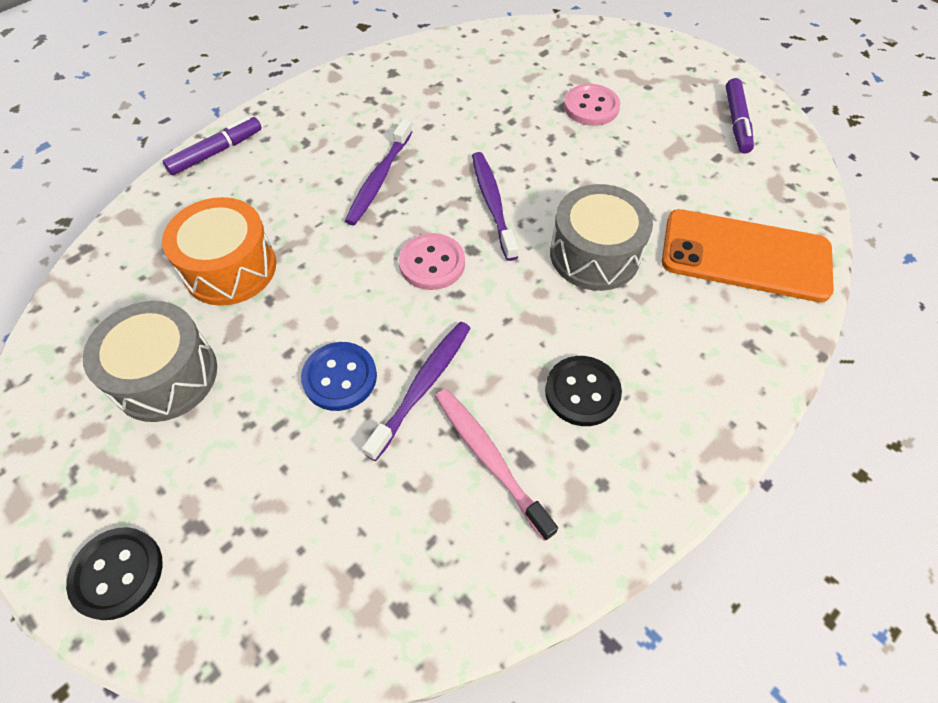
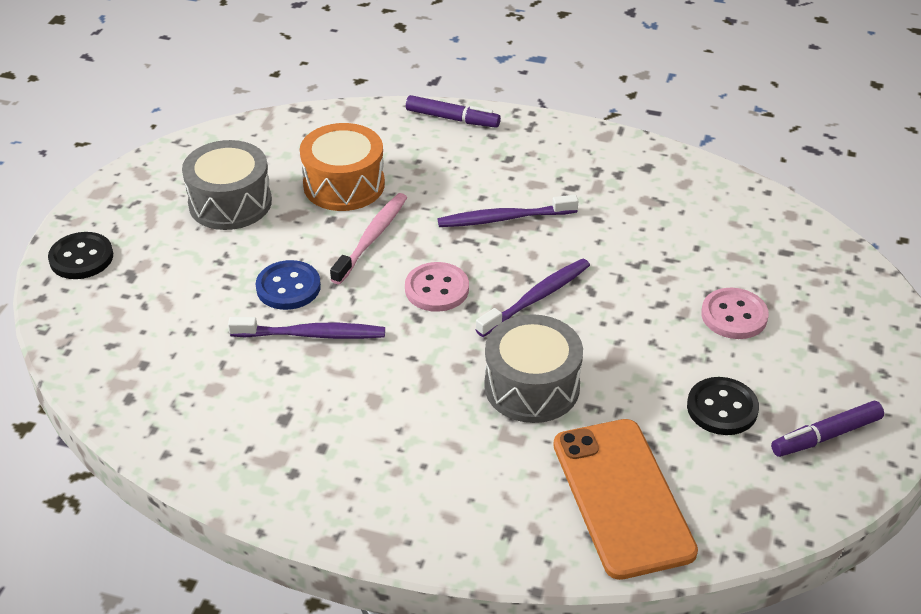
camera: 60 degrees right, 15 degrees down
pink toothbrush [435,389,558,541] -> pink toothbrush moved to [330,193,407,284]
black button [545,356,622,426] -> black button moved to [687,377,759,435]

